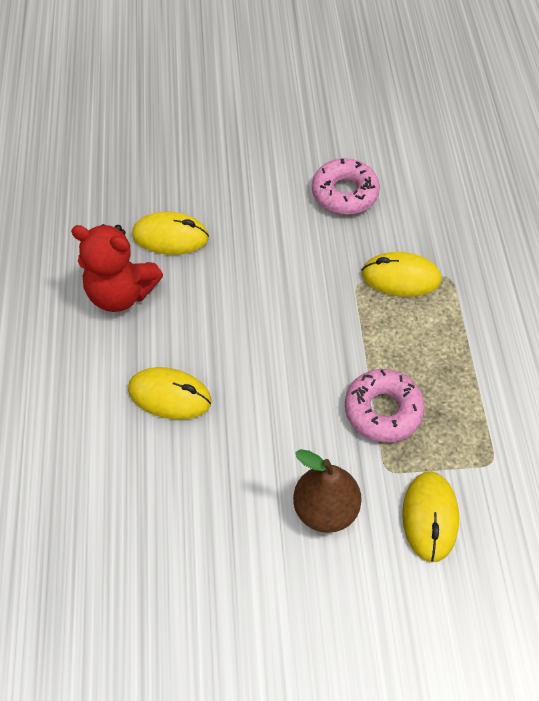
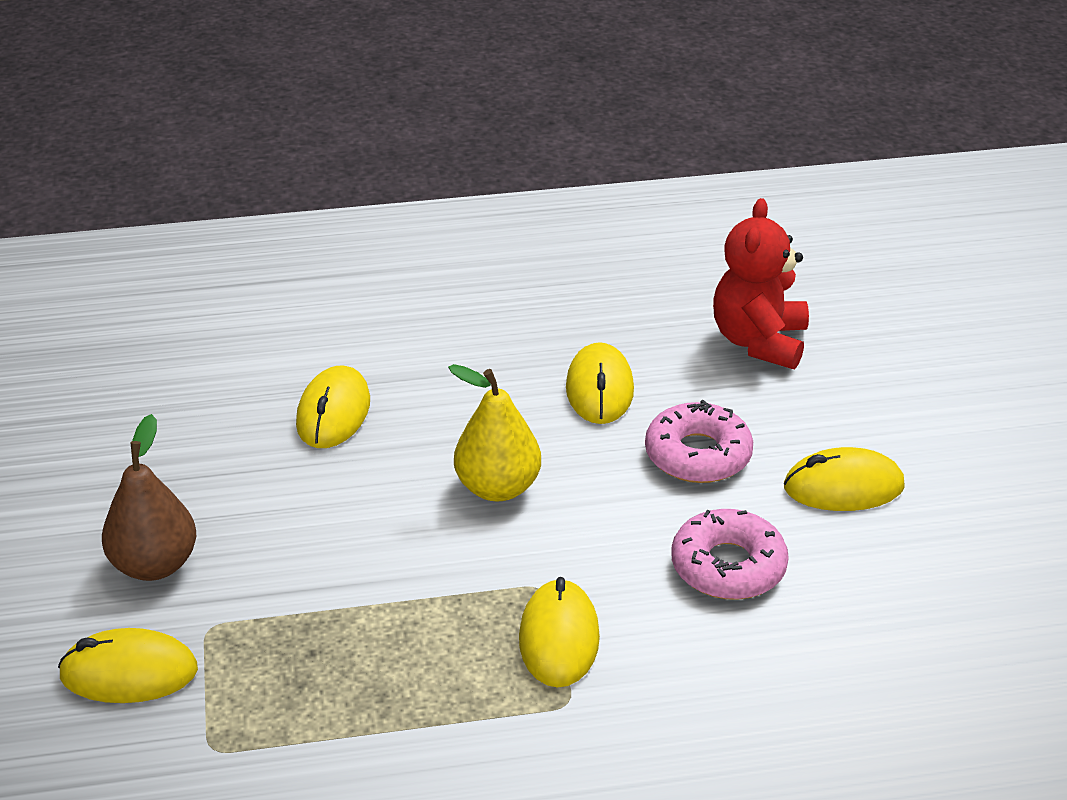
camera: 85 degrees right, 20 degrees down
red teddy bear [71,224,163,312] -> red teddy bear moved to [713,198,809,369]
pink donut [345,369,425,442] -> pink donut moved to [645,400,753,483]
none -> yellow pear [448,364,541,501]
none -> yellow mouse [784,447,905,511]

